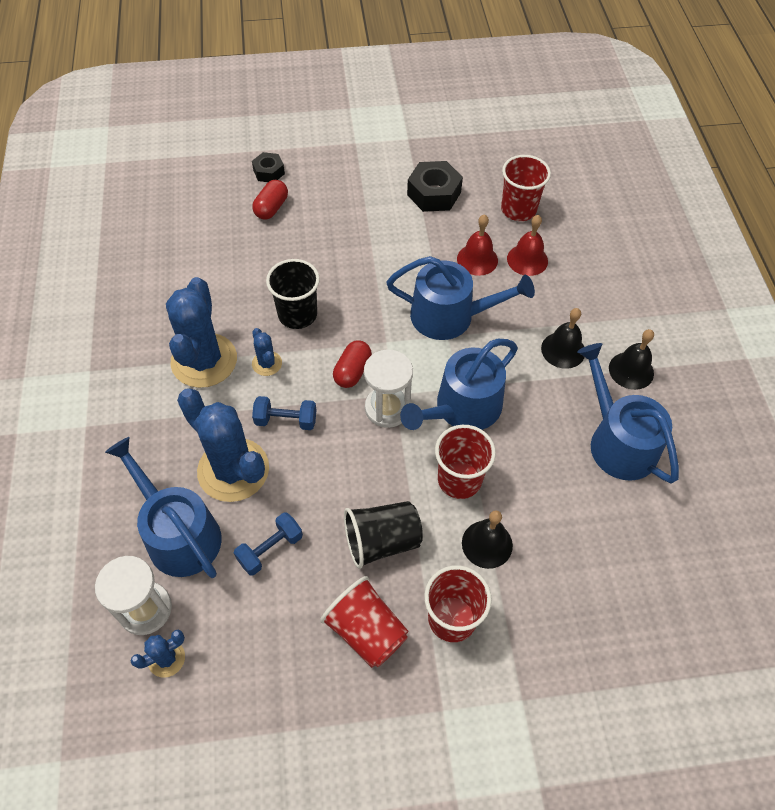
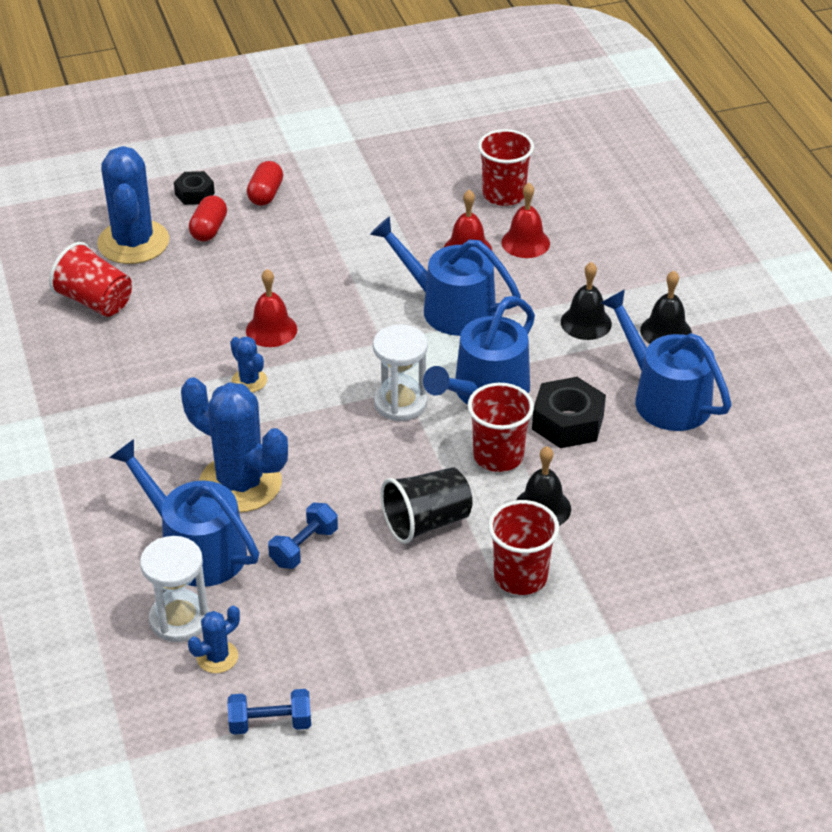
camera: 10 degrees left, 15 degrees down
blue cactus [166,277,237,388] -> blue cactus moved to [97,146,169,264]
blue dumbbell [252,396,316,430] -> blue dumbbell moved to [228,689,311,735]
black cup [266,259,320,329] -> red bell [246,269,297,347]
red cup [320,576,408,668] -> red cup moved to [49,242,132,317]
red capsule [333,340,372,388] -> red capsule moved to [247,161,283,206]
blue watering can [386,256,535,340] -> blue watering can turned 150 degrees counterclockwise [370,216,521,336]
black nut [407,161,463,212] -> black nut moved to [532,377,606,448]

